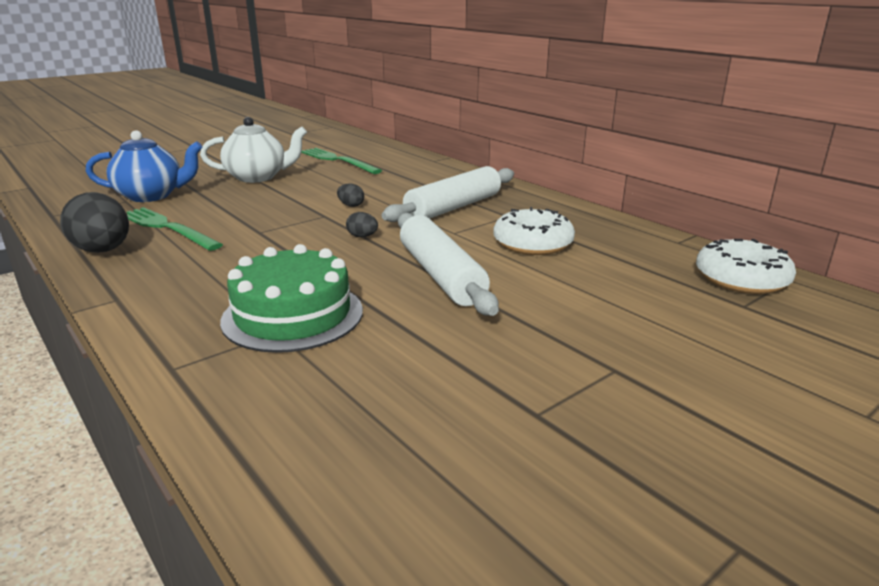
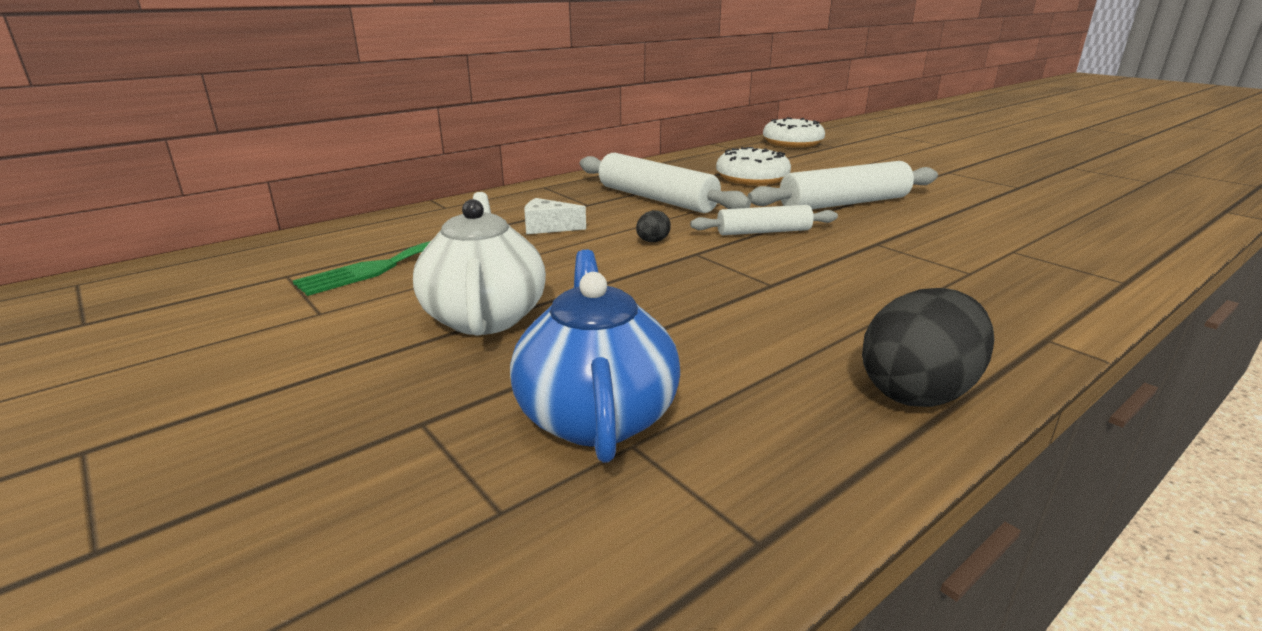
camera: 90 degrees left, 0 degrees up
green fork [127,207,223,251] -> none
green cake [220,244,363,353] -> none
black egg [346,212,378,237] -> white rolling pin [690,205,838,235]
none -> white cheese [524,198,586,234]

